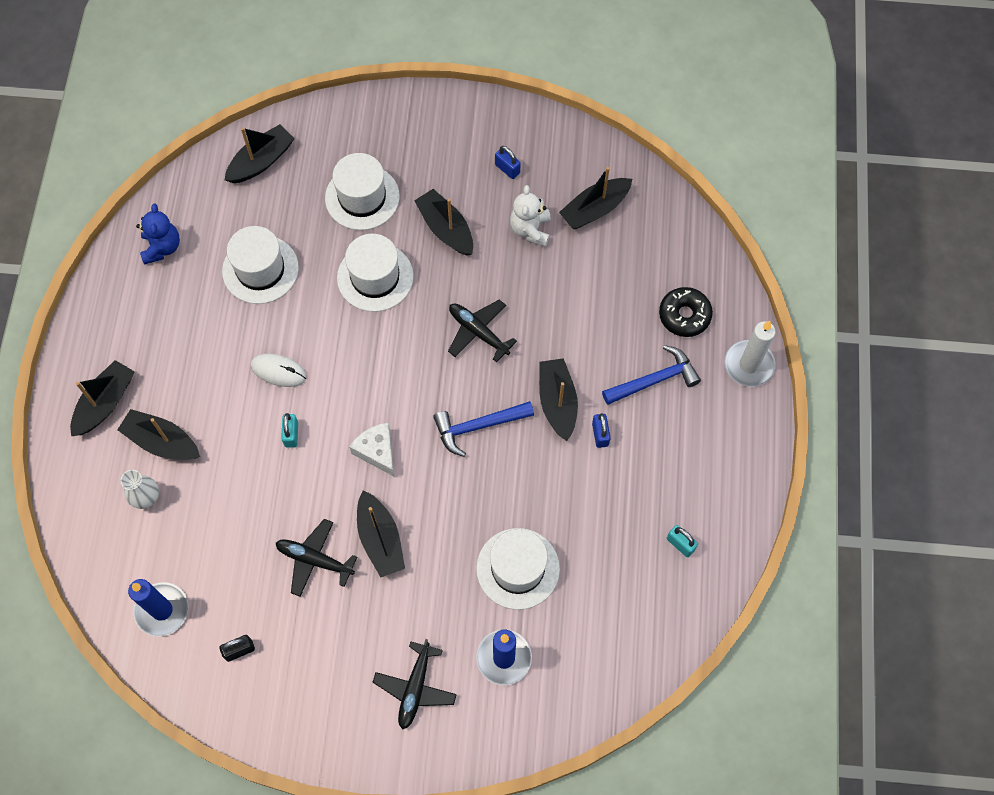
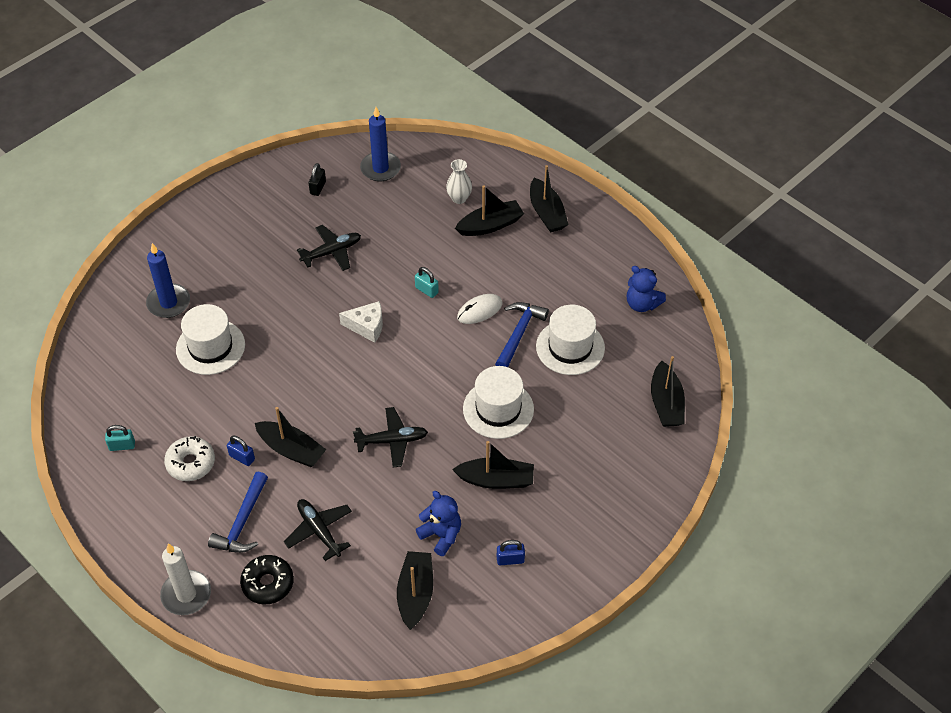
camera: 130 degrees right, 15 degrees down
white hat [325,153,400,230] -> none
black boat [357,490,405,578] -> none
black plane [373,639,457,730] -> black plane moved to [284,499,352,561]
blue hammer [433,401,534,457] -> blue hammer moved to [495,302,549,367]
white teddy bear [510,185,551,247] -> blue teddy bear [416,491,461,556]
none -> white donut [164,436,215,481]

